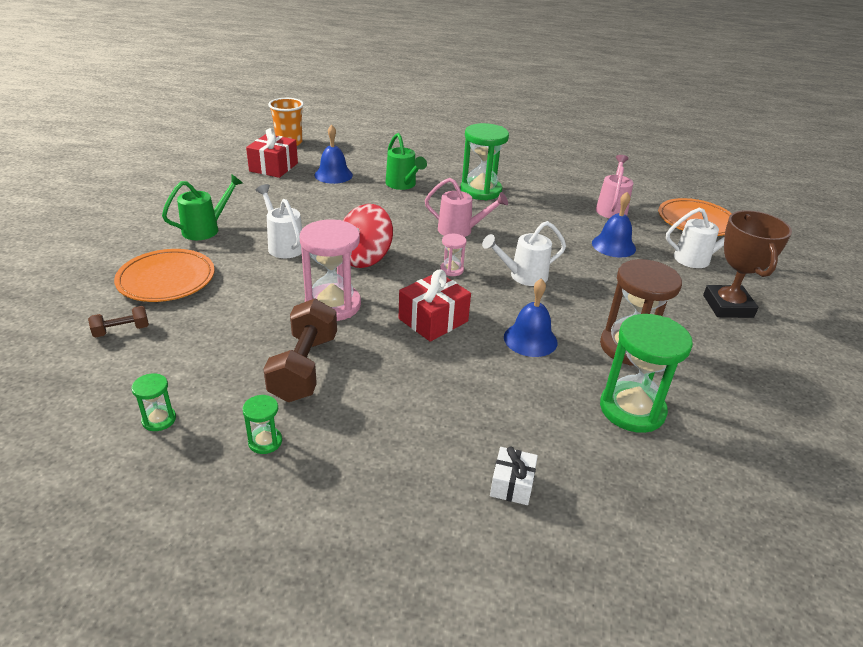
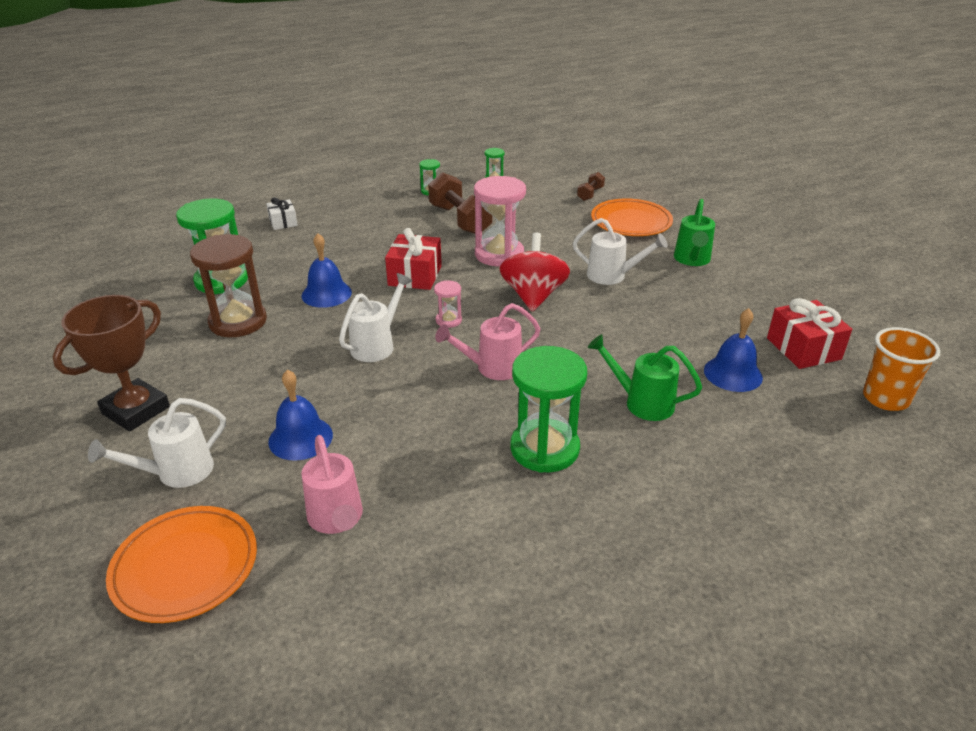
camera: 145 degrees right, 0 degrees up
brown trophy [703,210,792,318] -> brown trophy turned 75 degrees clockwise [53,295,170,432]

